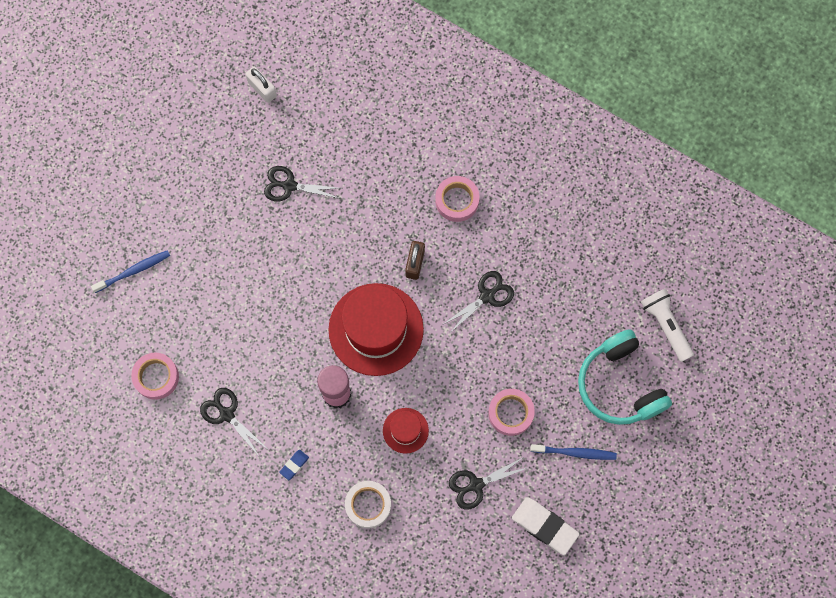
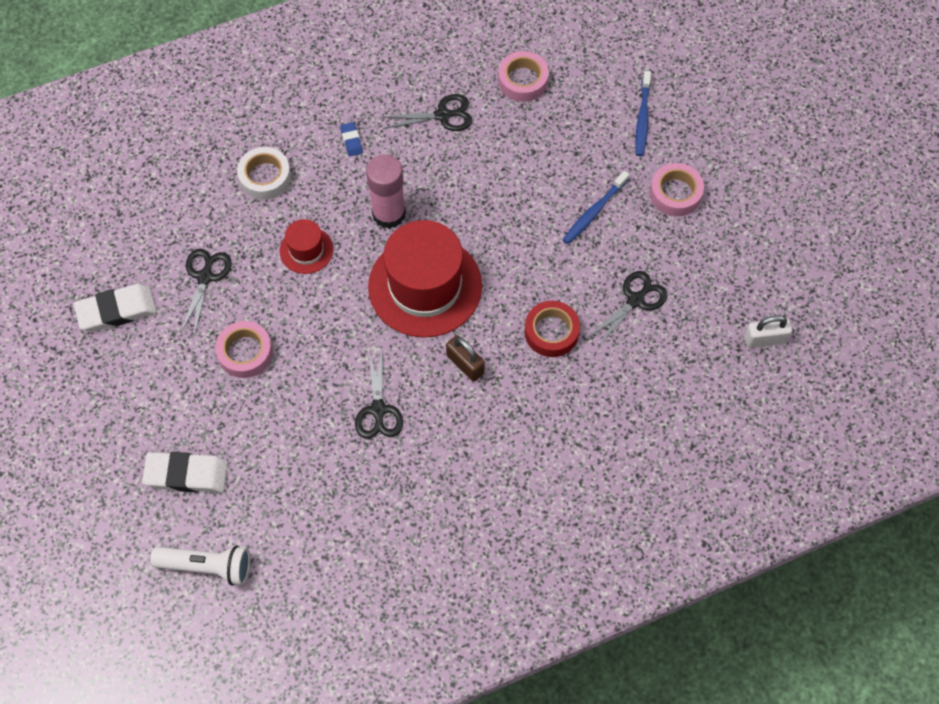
camera: 125 degrees right, 10 degrees down
pink tape [435,176,480,222] -> pink tape moved to [650,163,704,216]
blue toothbrush [530,444,617,460] -> blue toothbrush moved to [562,171,630,244]
turquoise headphones [578,329,672,425] -> white eraser [142,452,228,493]
none -> red tape [525,301,580,357]

